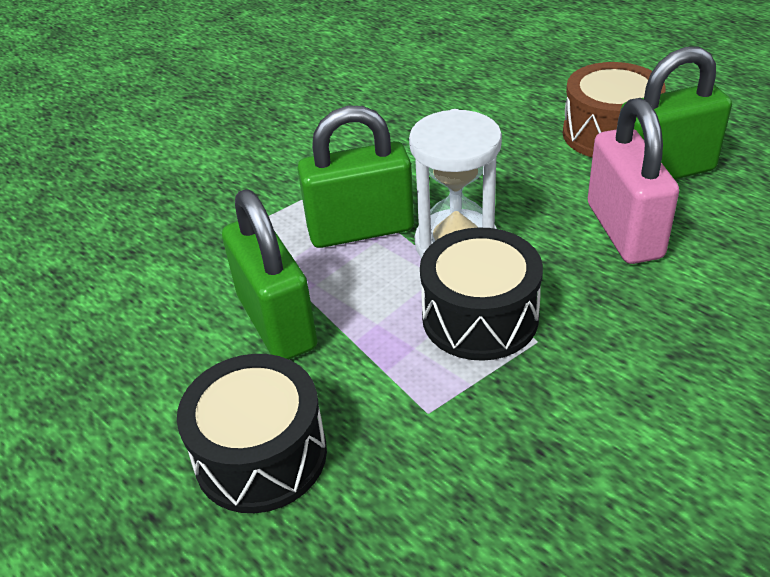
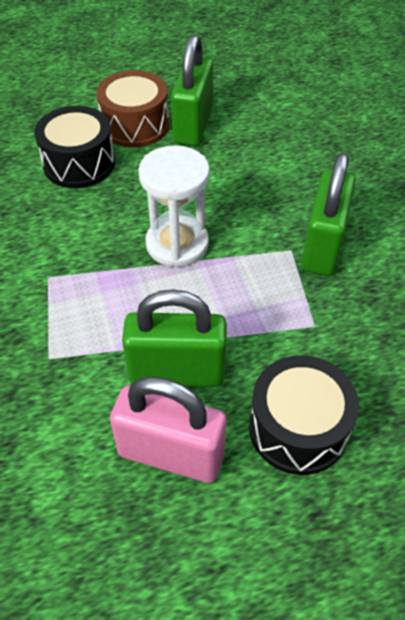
camera: 65 degrees left, 10 degrees up
green padlock [297,106,414,248] -> green padlock moved to [301,153,356,276]
black drum [420,228,543,361] -> black drum moved to [34,106,115,188]
pink padlock [588,98,679,264] -> pink padlock moved to [110,376,226,483]

